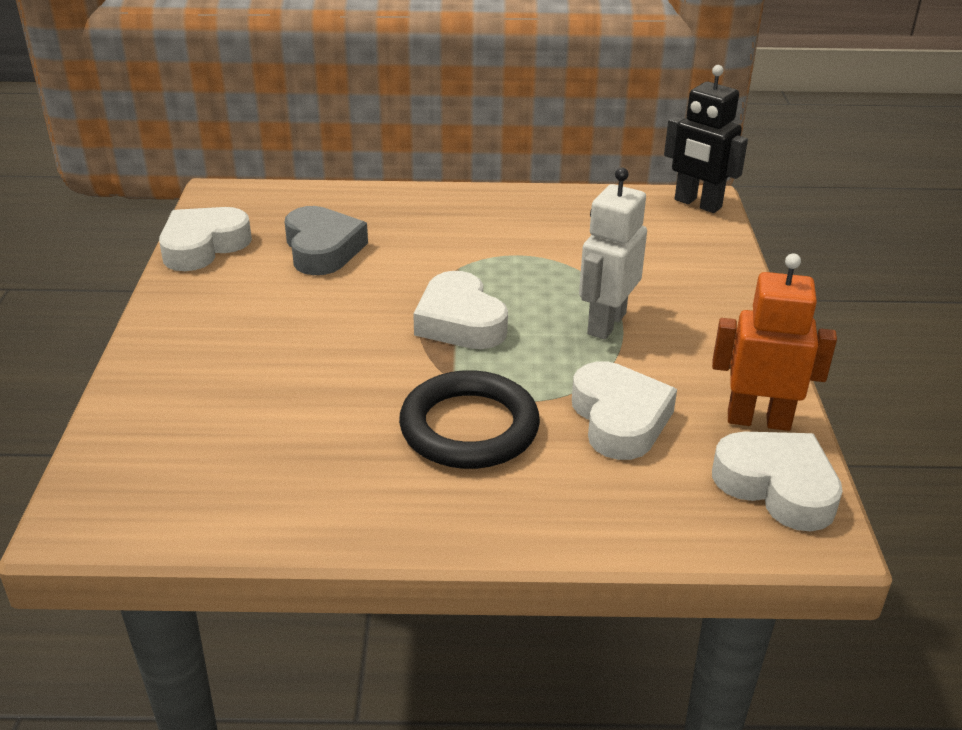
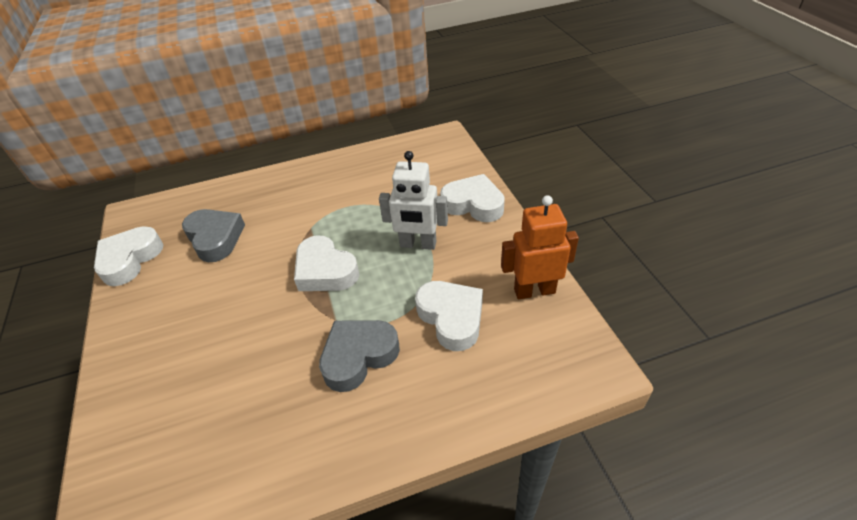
camera: 15 degrees left, 10 degrees up
black ring [399,370,540,469] -> grey heart [319,320,400,392]
white robot [579,168,647,339] -> white robot turned 90 degrees counterclockwise [379,151,448,250]
black robot [664,65,748,213] -> none
white heart [712,432,843,532] -> white heart moved to [440,174,505,222]

